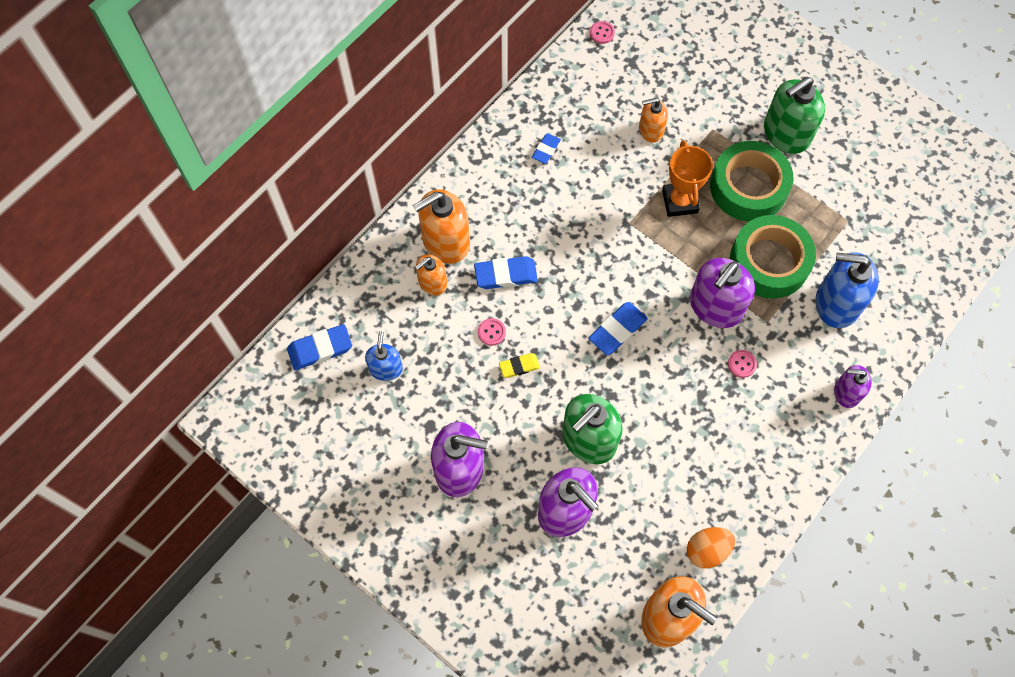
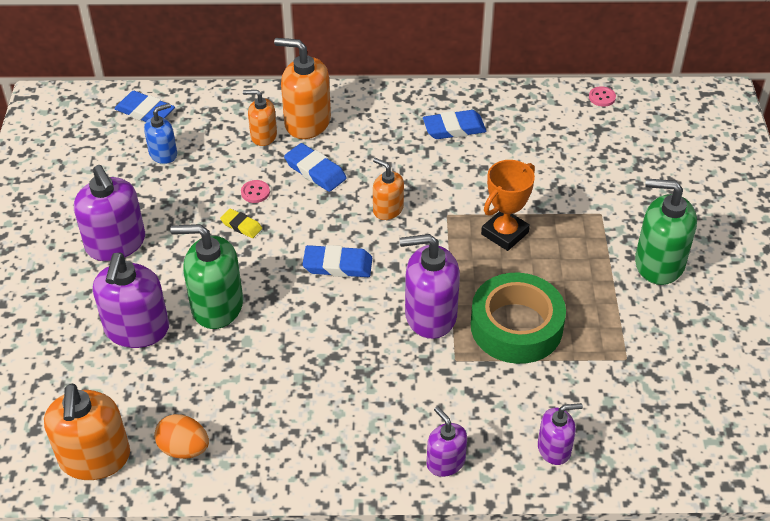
camera: 50 degrees right, 20 degrees down
blue eraser [532,133,561,164] -> blue eraser [423,110,486,139], size x1.61
orange soap dispenser [639,98,668,143] -> orange soap dispenser moved to [373,158,404,220]
green tape [710,141,793,221] -> none
pink button [728,350,757,378] -> none
blue soap dispenser [816,252,879,328] -> none
none -> purple soap dispenser [538,403,583,465]

